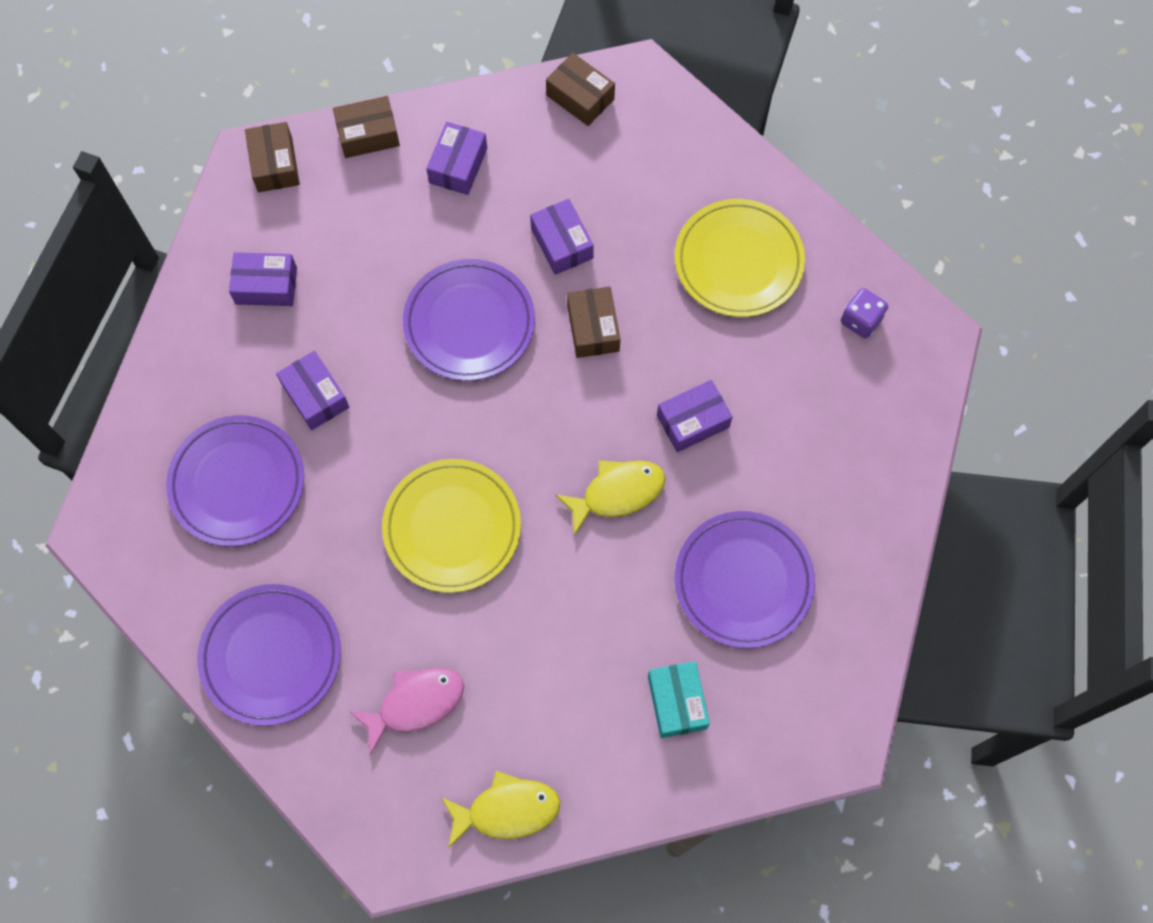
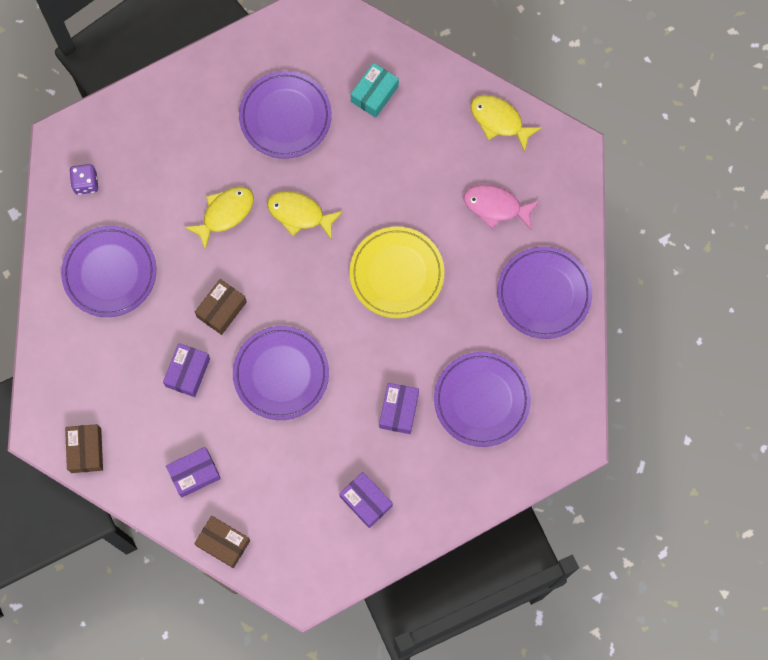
camera: 135 degrees left, 5 degrees up
brown box [245,122,300,192] -> none
purple box [657,380,733,452] -> yellow fish [184,187,254,250]
yellow plate [675,199,805,317] -> purple plate [61,226,156,317]

